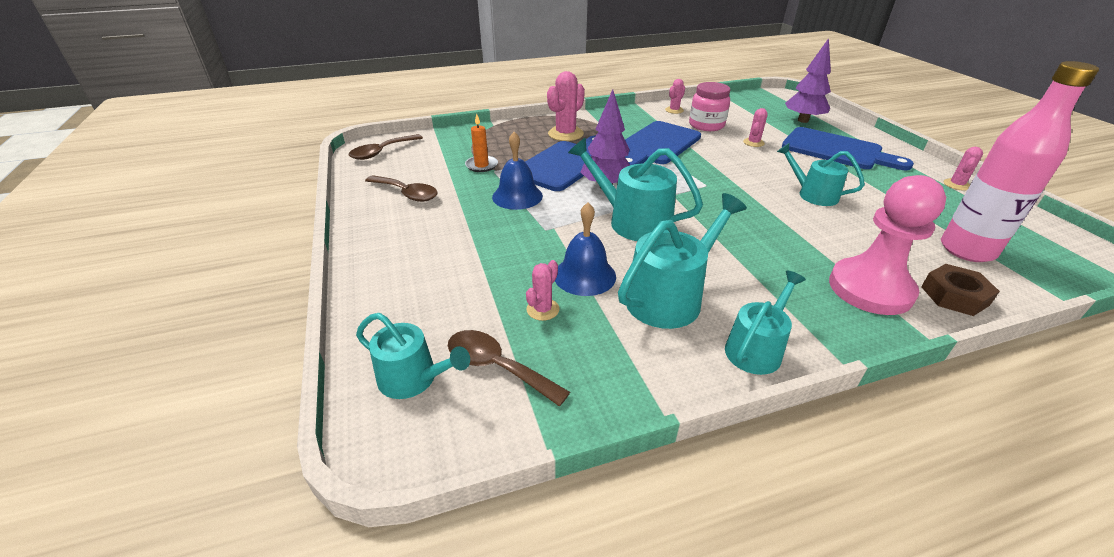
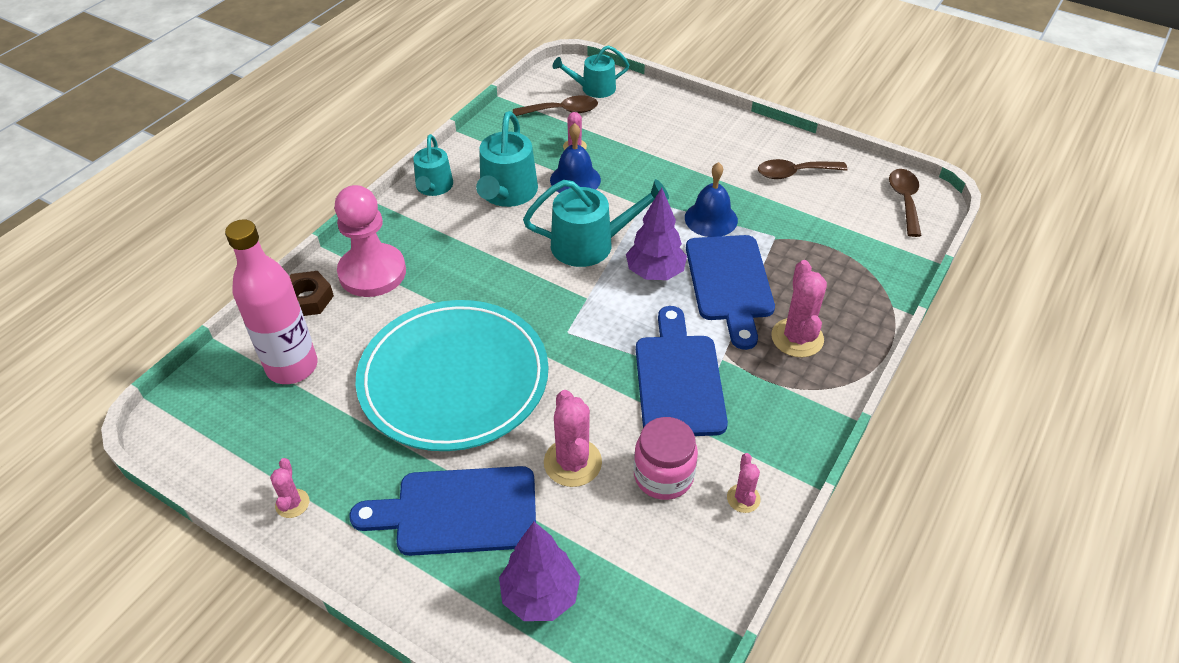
camera: 140 degrees right, 10 degrees up
orange candle [465,113,498,172] -> none
pink cactus [743,108,768,147] -> pink cactus [544,390,602,487], size x1.79
turquoise watering can [777,143,865,206] -> turquoise plate [356,300,549,451]

